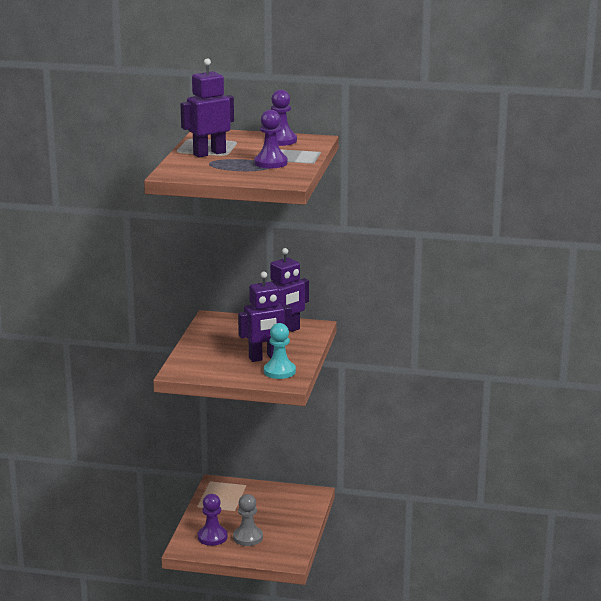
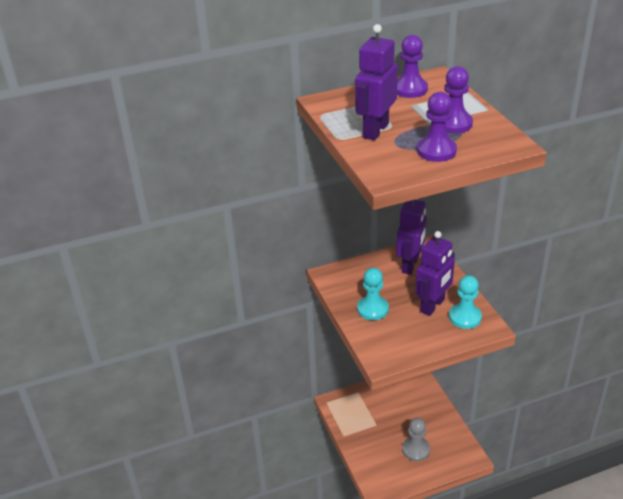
camera: 30 degrees left, 15 degrees up
purple pawn [198,494,228,546] -> purple pawn moved to [417,92,457,162]
none -> turquoise pawn [357,268,389,320]

